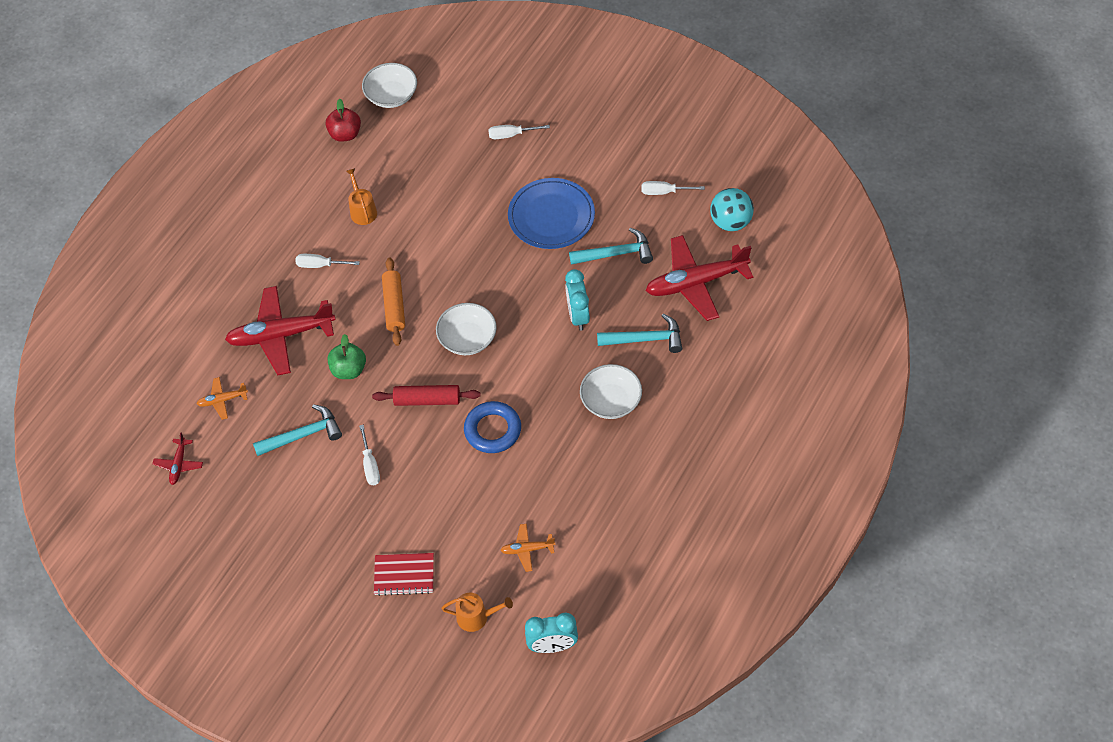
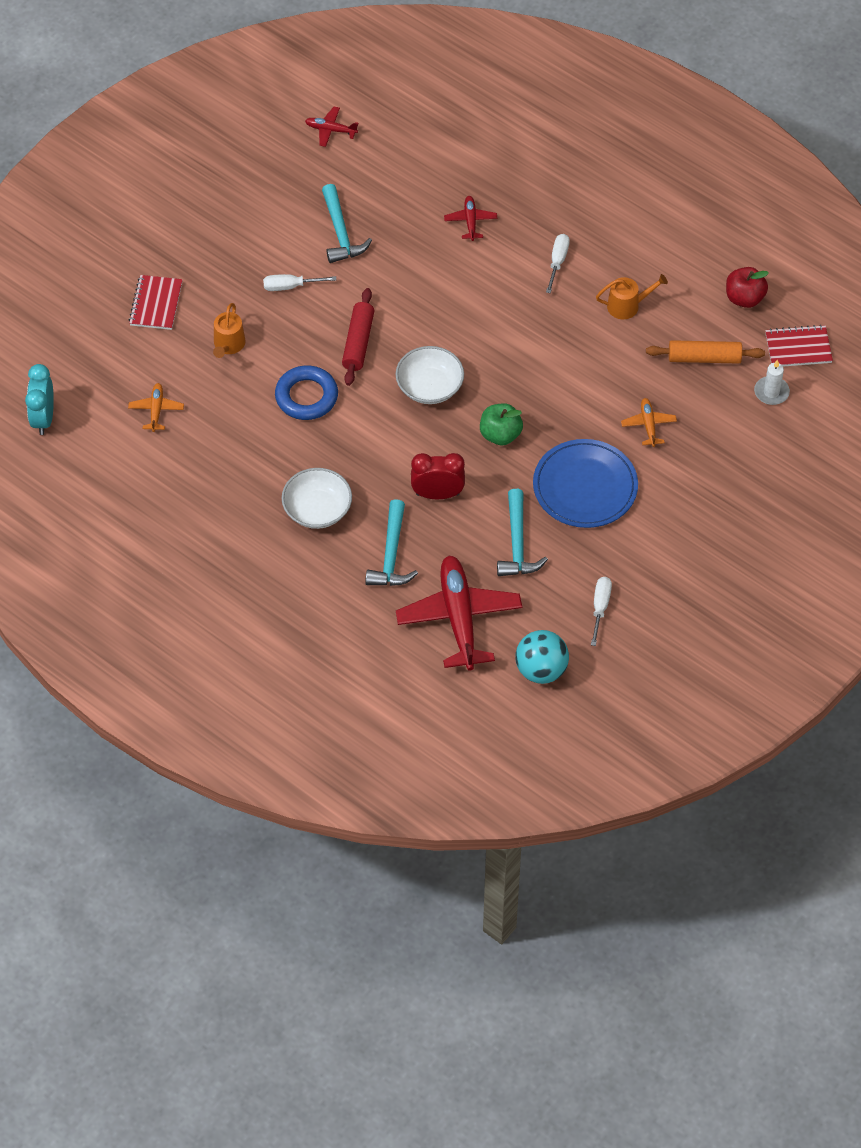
camera: 95 degrees right, 0 degrees up
orange plane [197,377,248,420] -> orange plane moved to [621,398,677,447]
red plane [225,286,336,375] -> red plane [444,196,497,241], size x0.46
green apple [328,334,366,379] -> green apple moved to [480,404,523,445]
white bowl [362,63,417,108] -> red notebook [765,325,833,367]
orange rolling pin [382,257,405,346] -> orange rolling pin moved to [646,340,765,364]
orange watering can [441,593,513,632] -> orange watering can moved to [213,303,246,358]
white screwdriver [488,125,550,139] -> none
turquoise clock [565,269,590,331] -> red clock [411,453,465,499]
none -> white candle [754,360,790,405]

